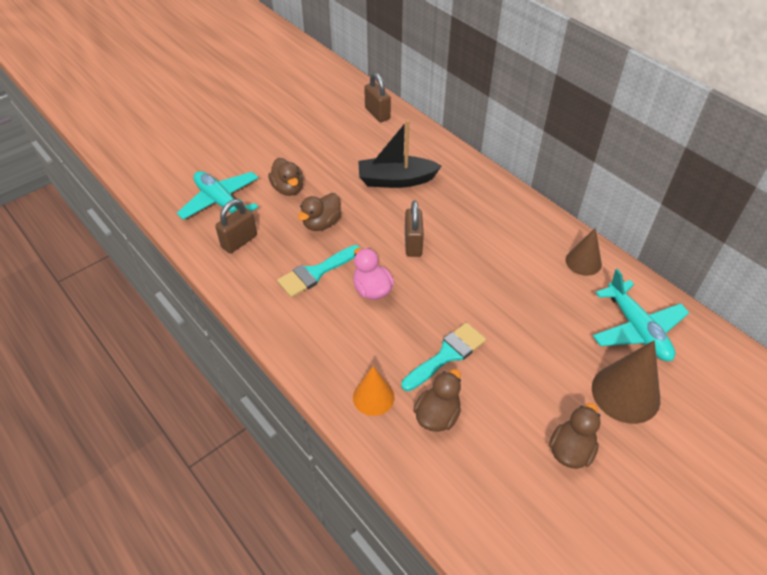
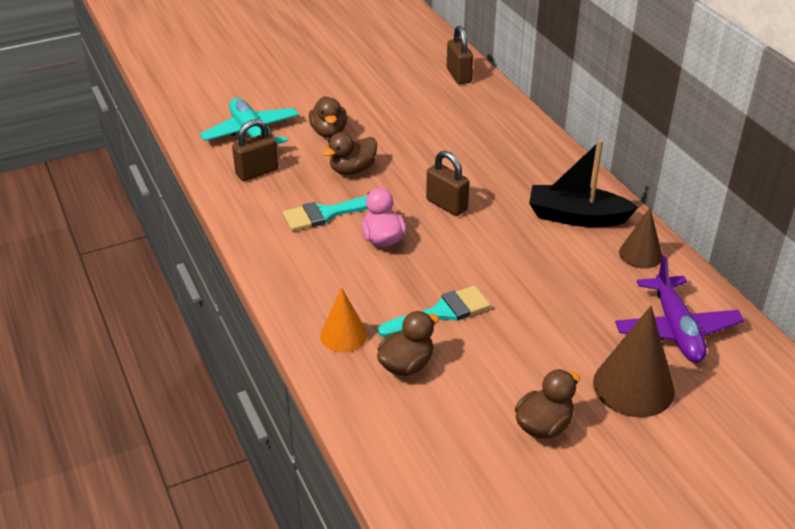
camera: 15 degrees right, 10 degrees down
black boat [358,120,441,188] -> black boat moved to [529,140,638,227]
brown padlock [405,201,424,257] -> brown padlock turned 60 degrees counterclockwise [426,151,470,216]
turquoise plane [593,269,689,361] -> purple plane [615,255,744,363]

